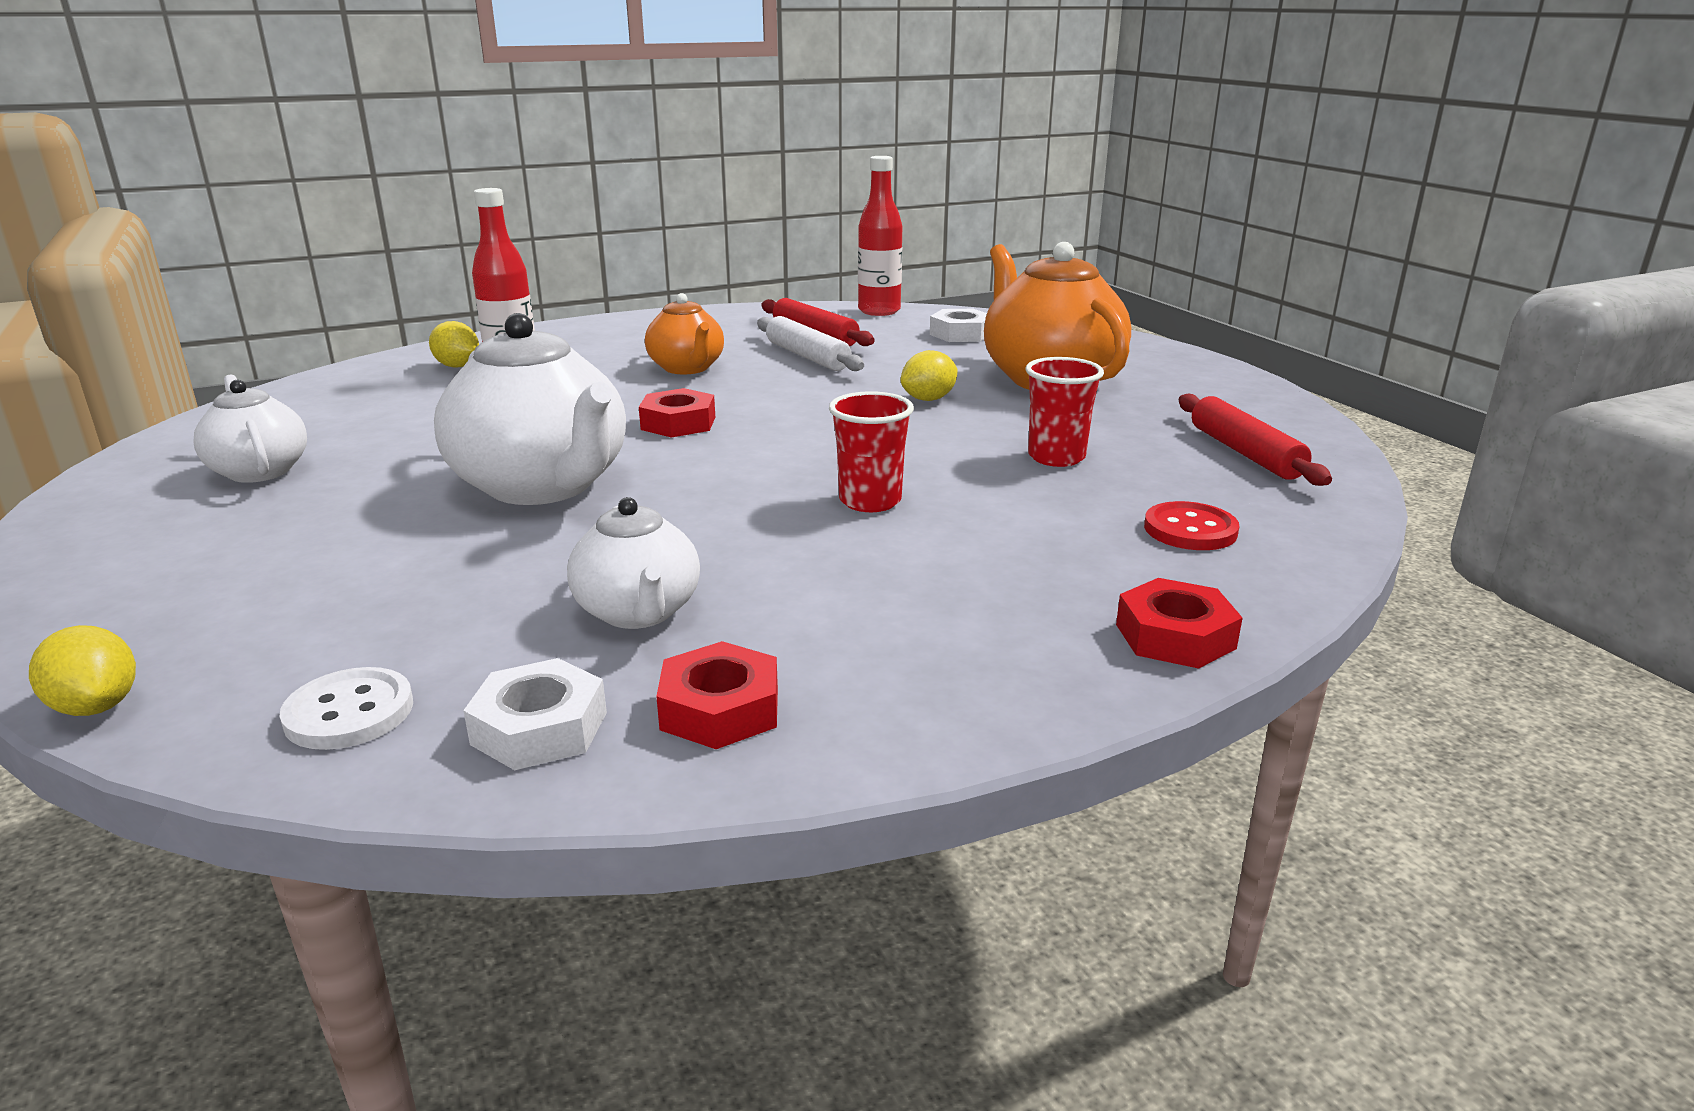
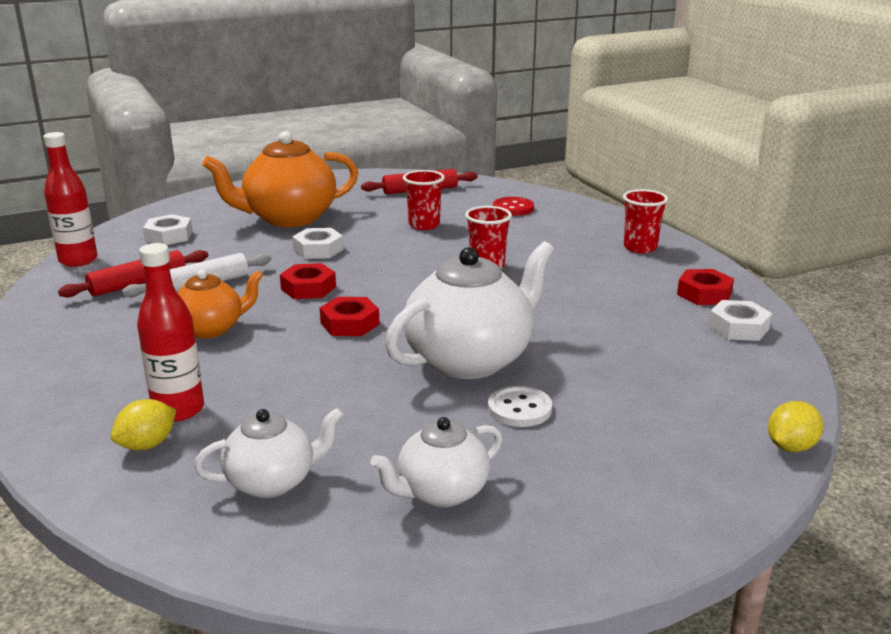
camera: 90 degrees left, 0 degrees up
white button [279,667,413,750] -> white button moved to [488,386,552,427]
white teapot [567,497,700,629] -> white teapot moved to [194,408,344,498]
yellow lemon [901,350,958,401] -> white nut [292,228,344,259]
red nut [1116,578,1243,669] -> red nut moved to [280,263,336,299]
none -> red cup [623,189,668,253]

